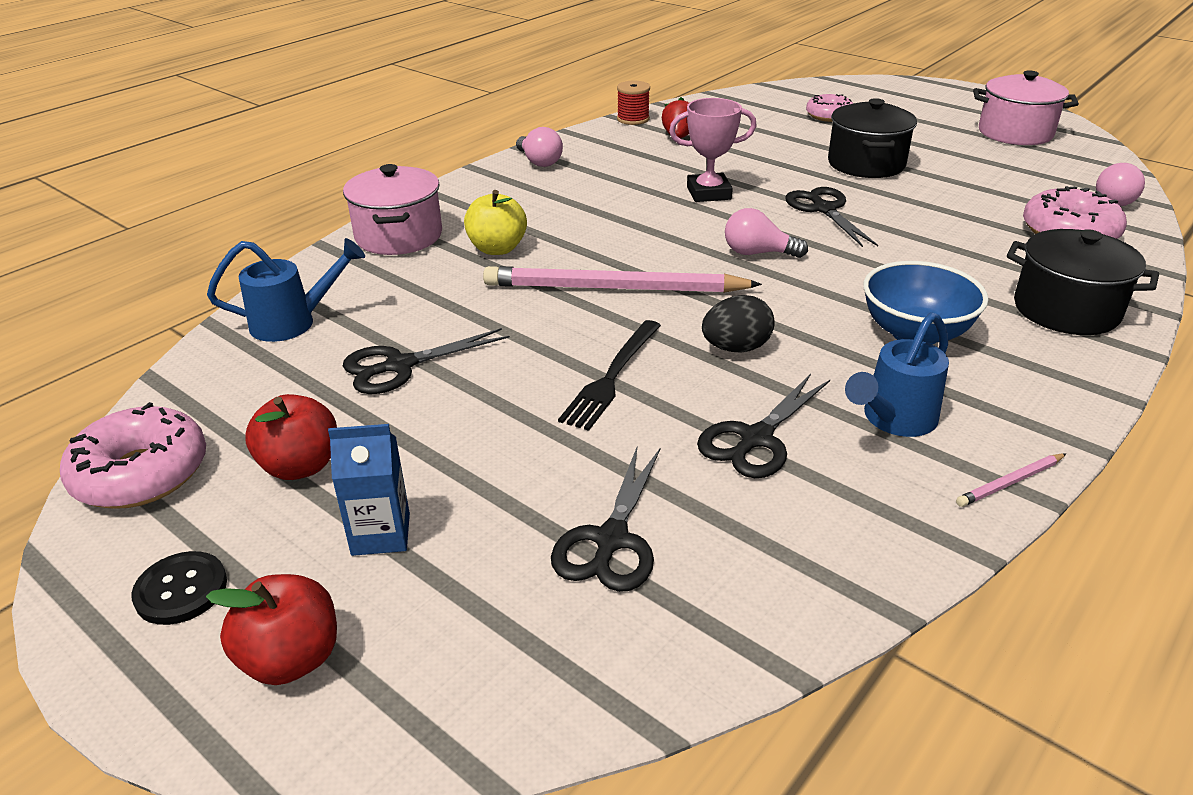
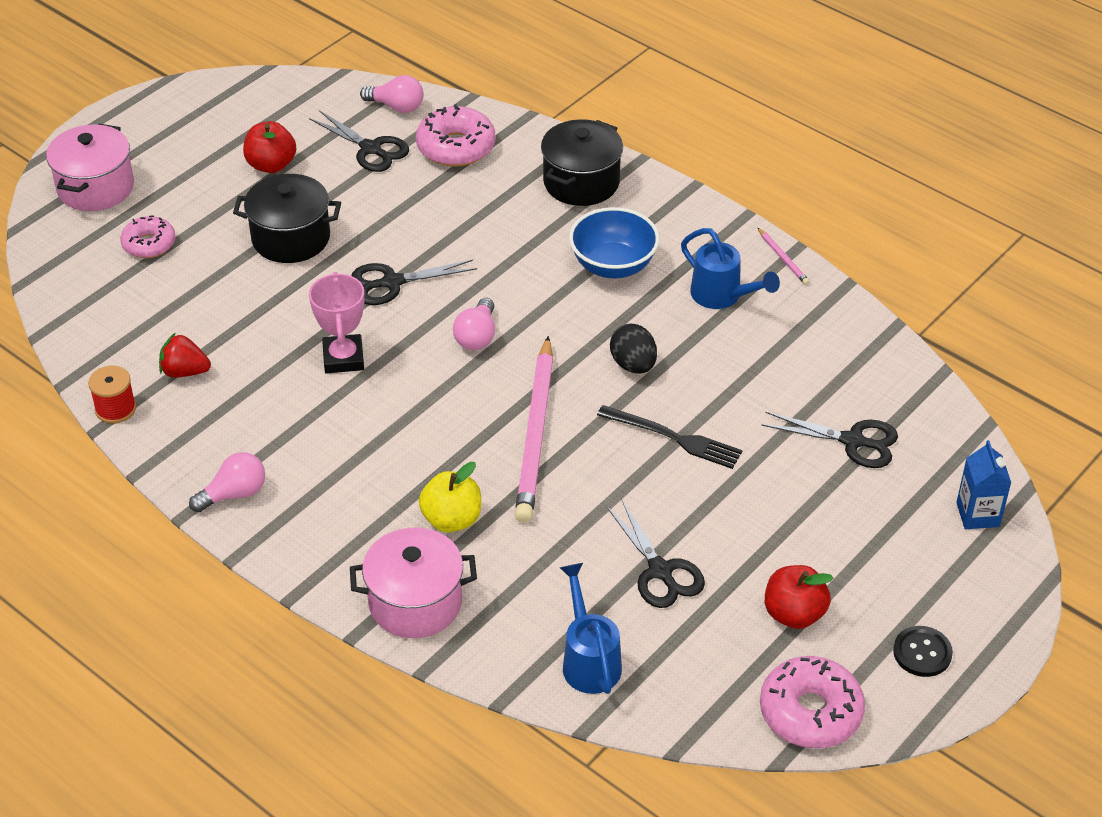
camera: 90 degrees left, 10 degrees up
red apple [206,574,337,685] -> red apple moved to [243,121,296,173]
blue carton [328,424,410,556] -> blue carton moved to [956,440,1011,529]
black scissors [697,374,830,478] -> black scissors moved to [309,110,409,172]
pink pot [973,70,1079,145] -> pink pot moved to [46,124,134,211]

